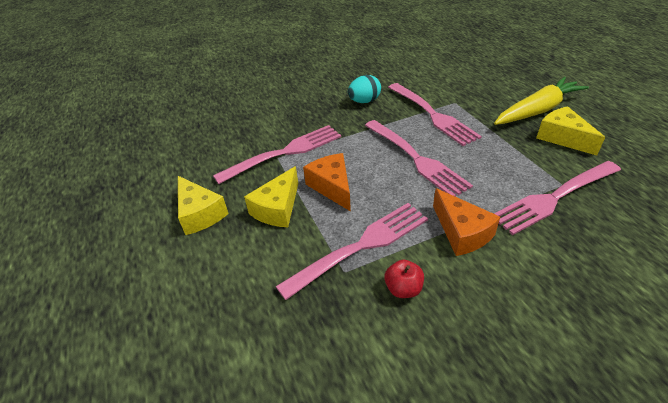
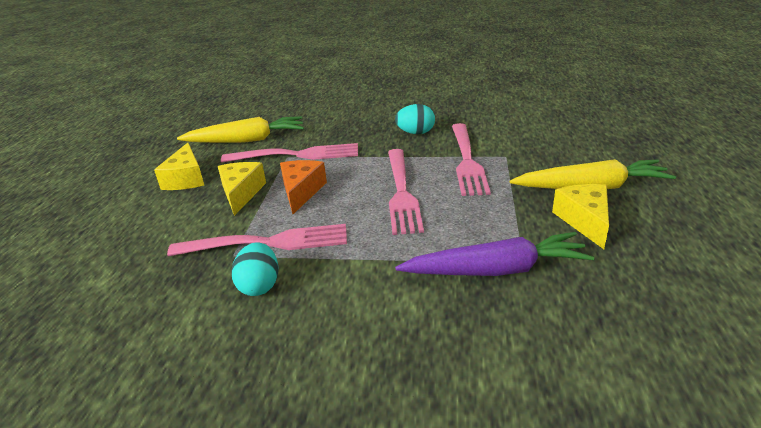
camera: 30 degrees right, 10 degrees down
yellow cheese [244,166,298,227] -> yellow cheese turned 120 degrees clockwise [218,162,266,216]
red apple [384,260,424,298] -> turquoise egg [231,243,279,296]
orange cheese [433,188,500,256] -> none
pink fork [494,161,621,235] -> purple carrot [395,232,594,276]
none -> yellow carrot [177,116,304,143]

